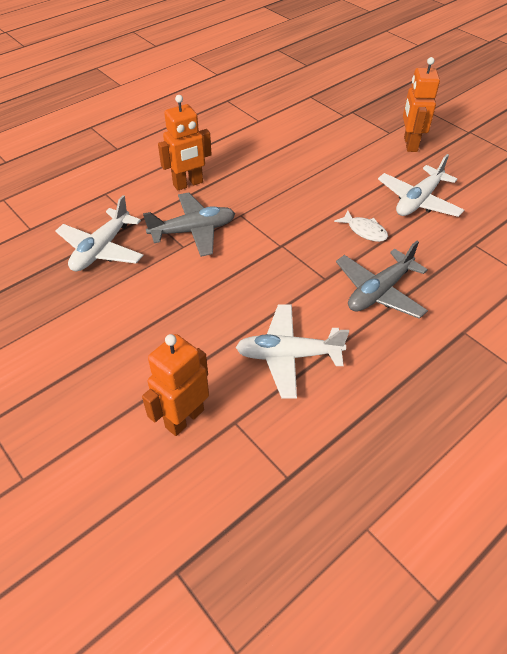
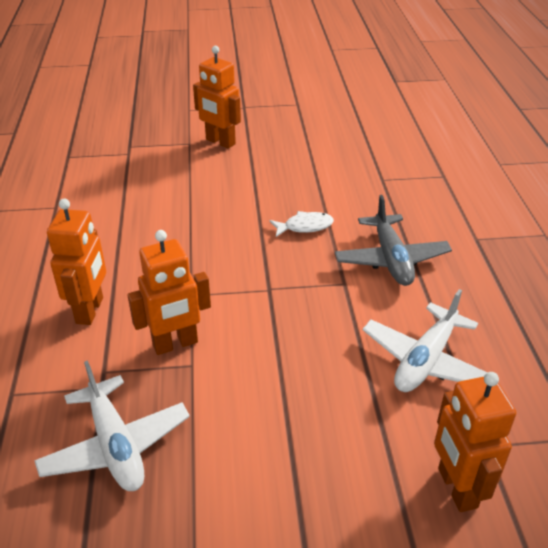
camera: 55 degrees left, 10 degrees down
grey plane [143,192,235,257] -> orange robot [127,230,211,355]
white plane [378,154,464,217] -> none

